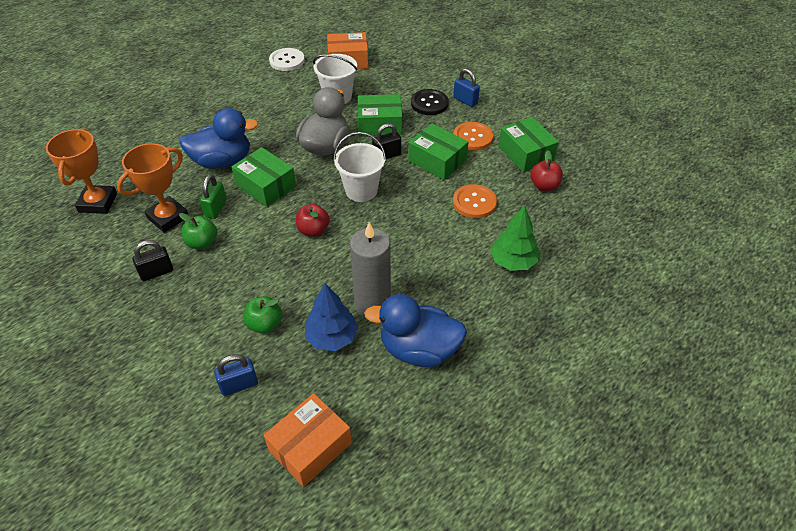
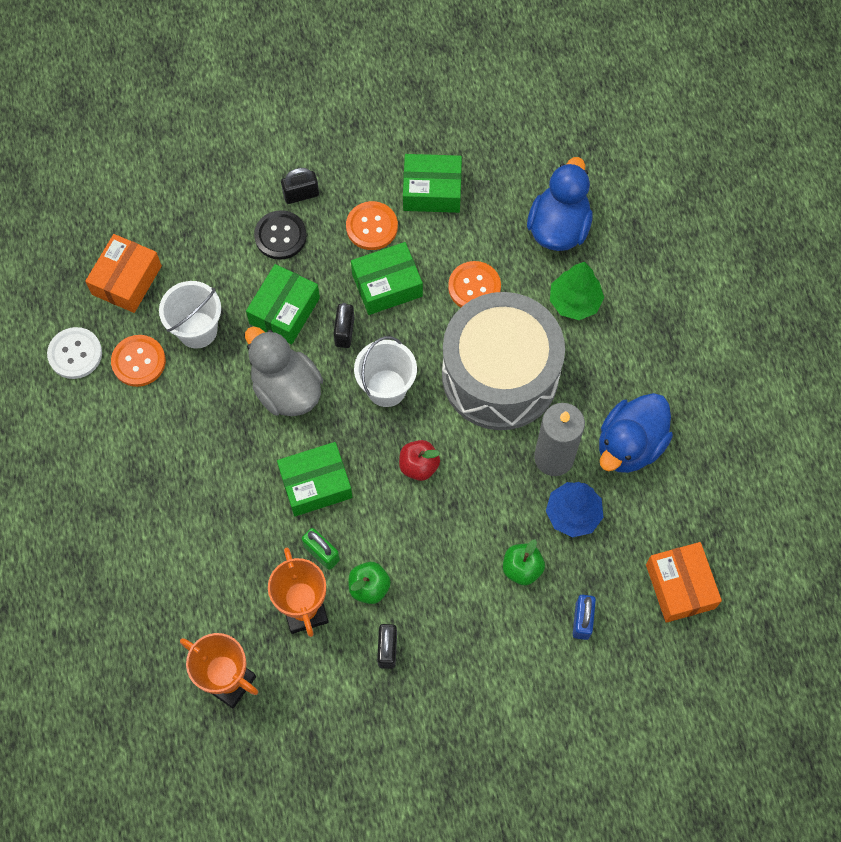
camera: 60 degrees left, 20 degrees up
blue duck [179,108,259,169] -> blue duck moved to [527,157,593,251]
blue padlock [453,69,480,107] -> black padlock [281,168,319,204]
red apple [530,150,563,191] -> none
none -> orange button [111,335,166,387]
none -> grey drum [442,292,565,430]

